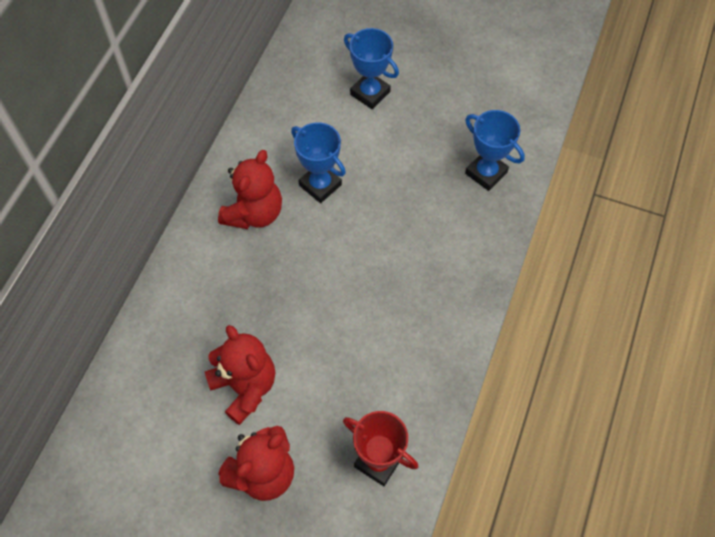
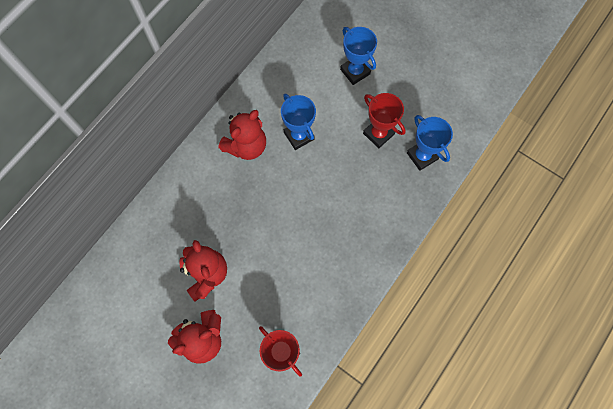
camera: 15 degrees right, 10 degrees up
none -> red trophy [363,93,406,148]

